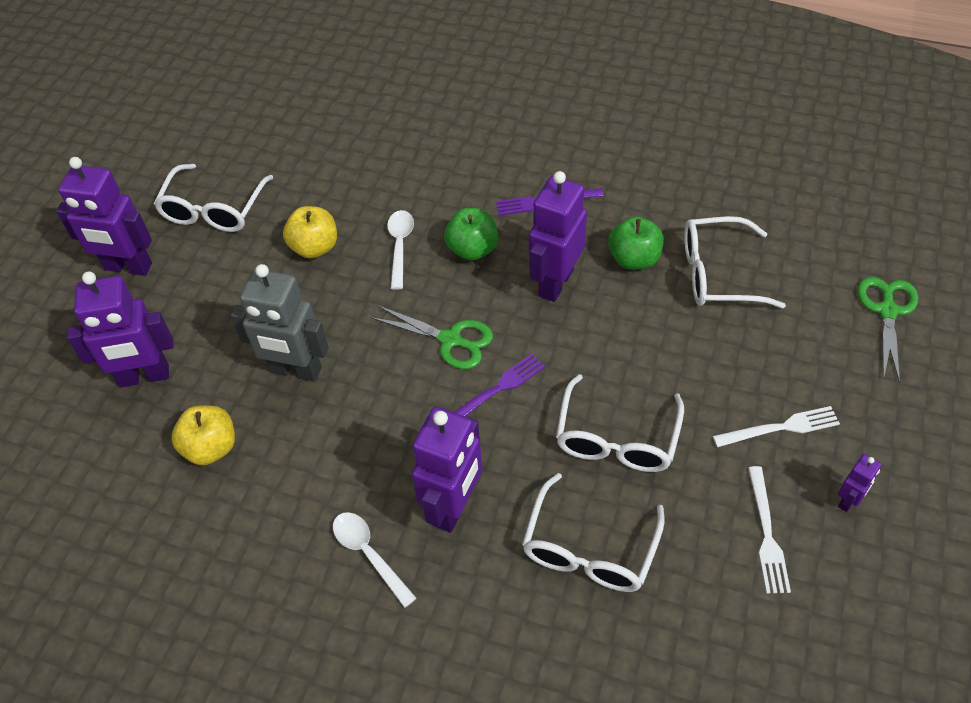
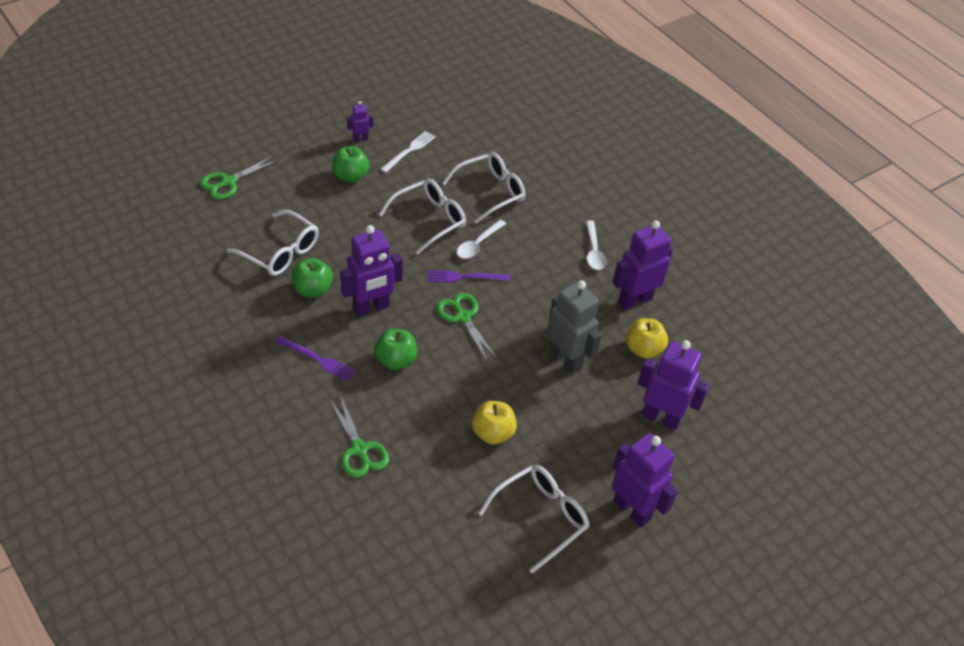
camera: 150 degrees left, 5 degrees down
white spoon [387,210,414,290] -> white spoon moved to [457,220,506,259]
purple robot [412,407,482,533] -> purple robot moved to [612,220,673,310]
white fork [713,406,840,447] -> green apple [332,146,369,183]
none -> green scissors [329,395,389,478]

